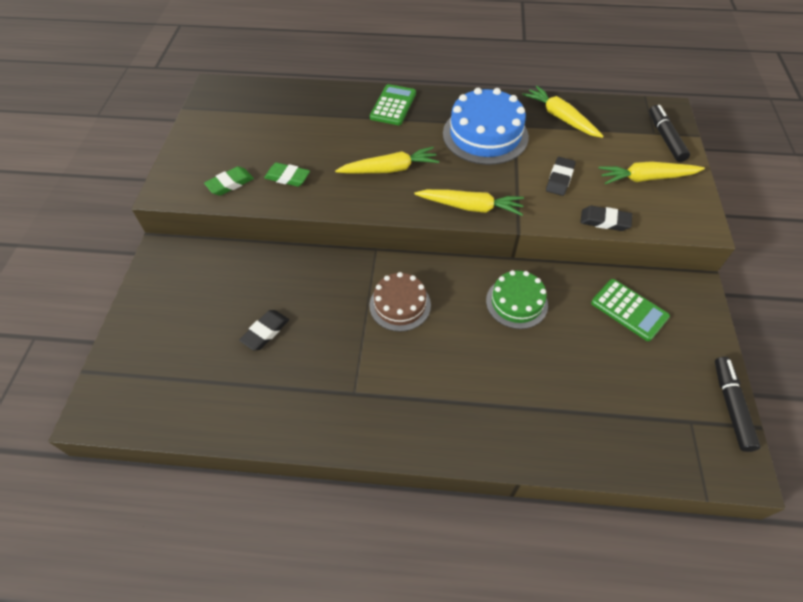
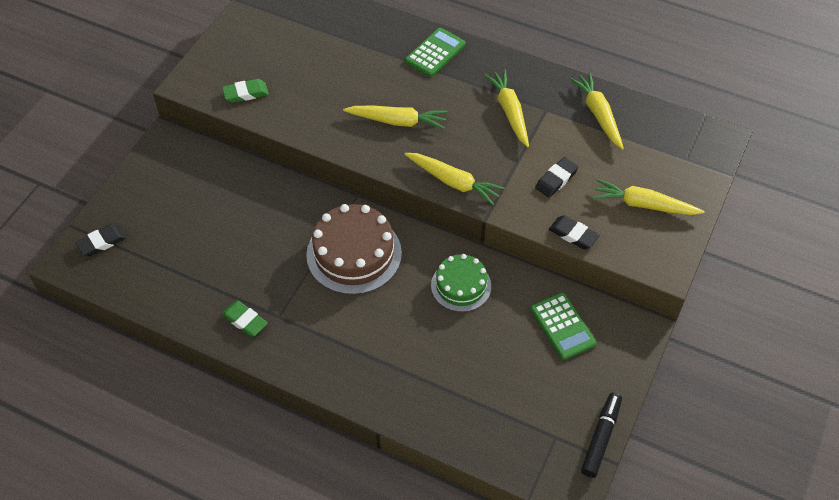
camera: 20 degrees right, 0 degrees up
black eraser [239,310,289,351] -> black eraser moved to [75,224,127,256]
green eraser [264,162,310,187] -> green eraser moved to [221,300,268,337]
brown cake [369,272,431,332] -> brown cake [306,204,402,295], size x1.61
blue cake [443,88,529,165] -> yellow carrot [484,69,529,147]
black marker [649,105,690,162] -> none

